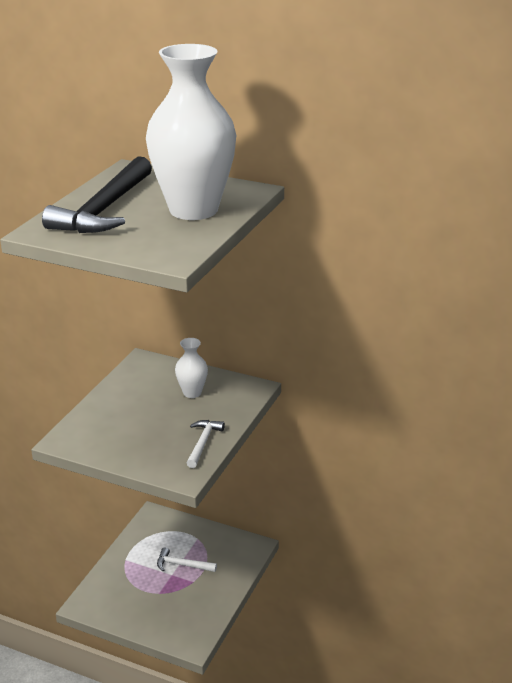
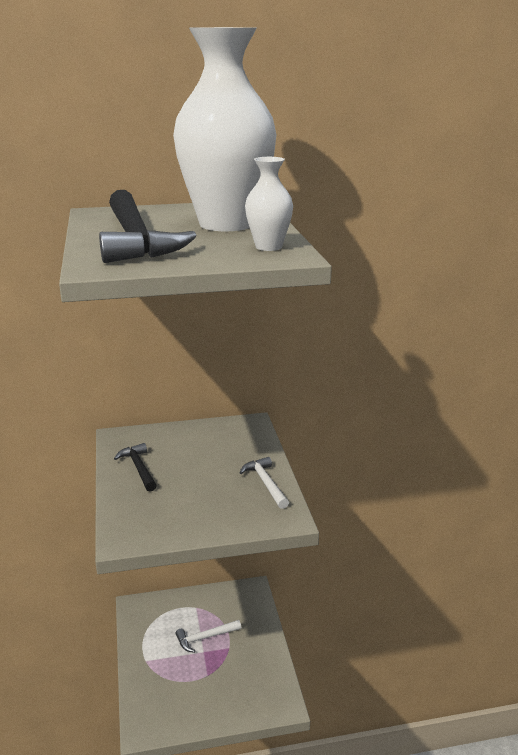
camera: 35 degrees left, 5 degrees down
white vase [175,338,208,398] -> white vase moved to [245,157,293,251]
none -> black hammer [114,443,157,492]

